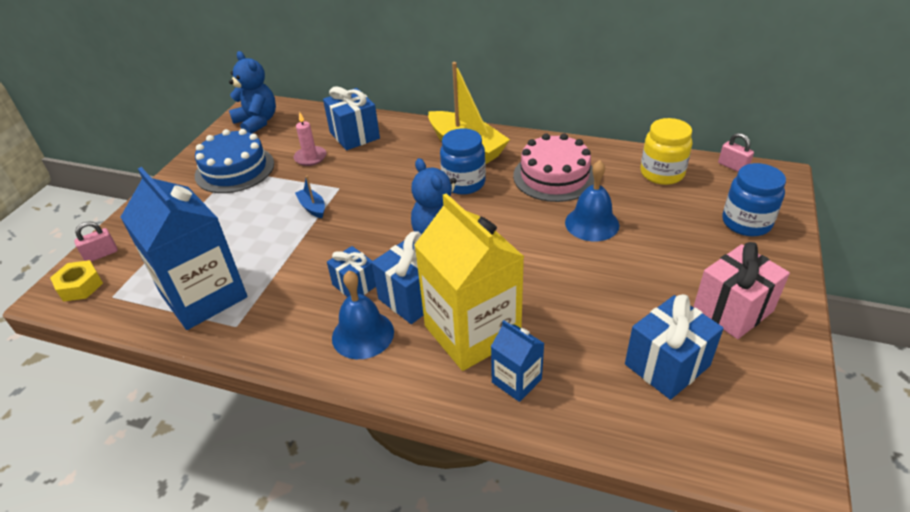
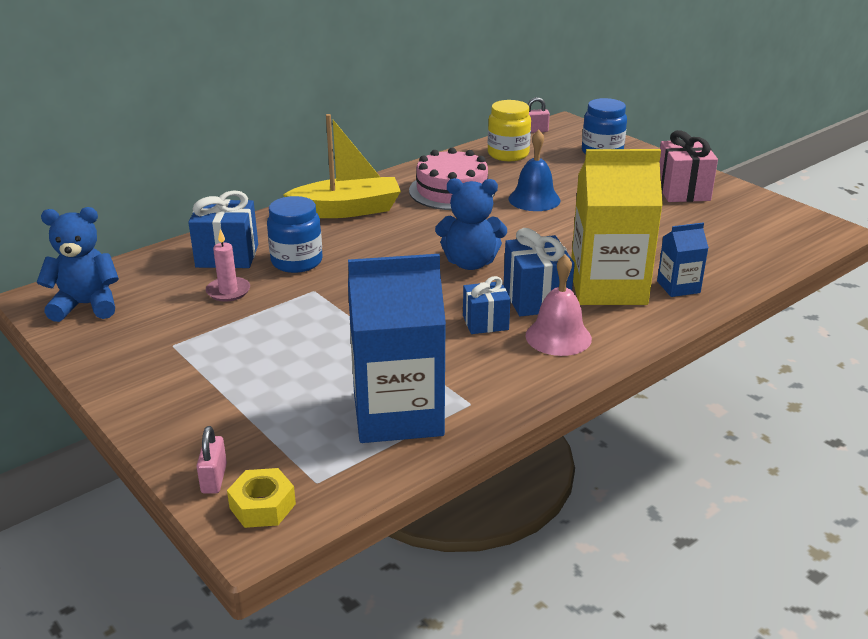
camera: 60 degrees left, 10 degrees down
blue cake [195,129,274,193] -> none
blue boat [295,176,325,218] -> none
blue bell [332,271,394,359] -> pink bell [525,254,592,356]
blue jar [440,129,486,195] -> blue jar moved to [267,196,322,273]
blue gift [625,294,724,400] -> none

